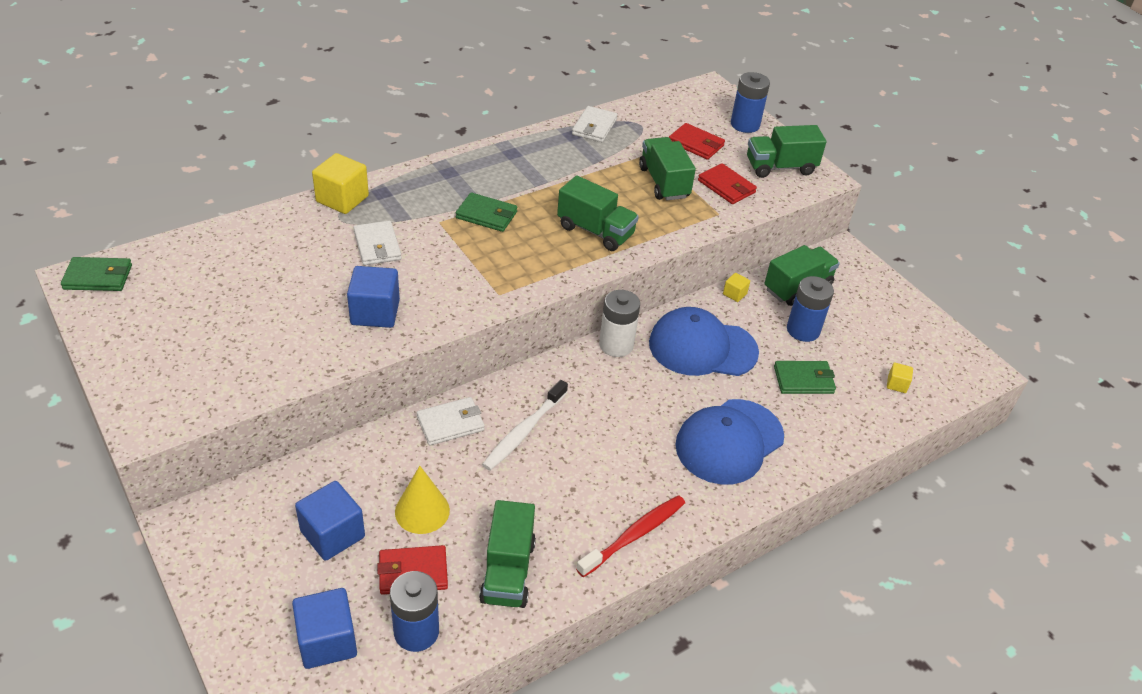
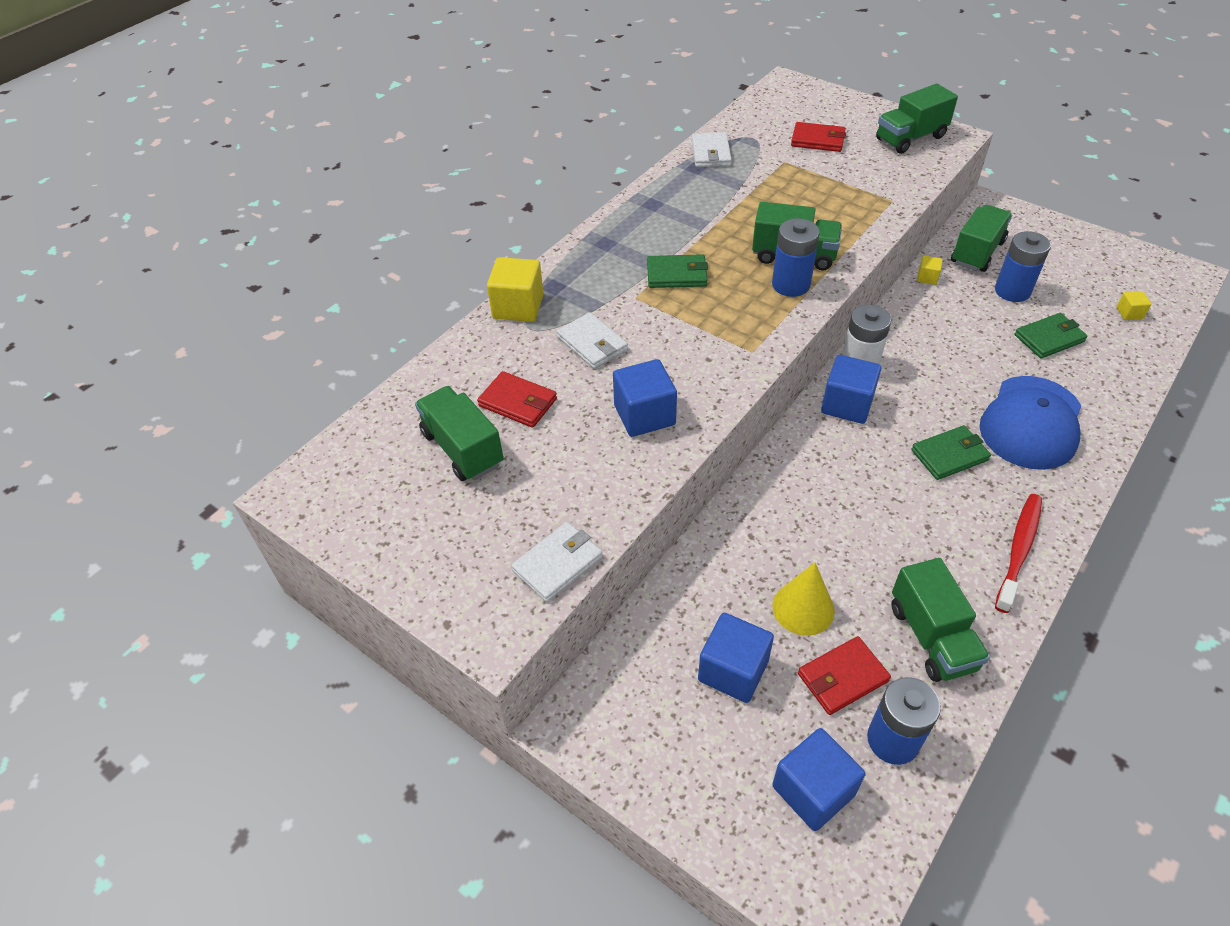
camera: 15 degrees left, 5 degrees up
green wallet [61,257,132,291] -> green wallet moved to [911,425,991,480]
white wallet [417,397,485,445] -> white wallet moved to [511,522,603,602]
white toothbrush [482,380,568,471] -> none
green truck [639,137,696,200] -> green truck moved to [415,386,504,481]
blue cap [649,307,759,376] -> none
red wallet [698,163,757,204] -> red wallet moved to [477,371,557,428]
blue battery [731,72,770,133] -> blue battery moved to [772,218,820,297]
none -> blue cube [821,355,881,424]

